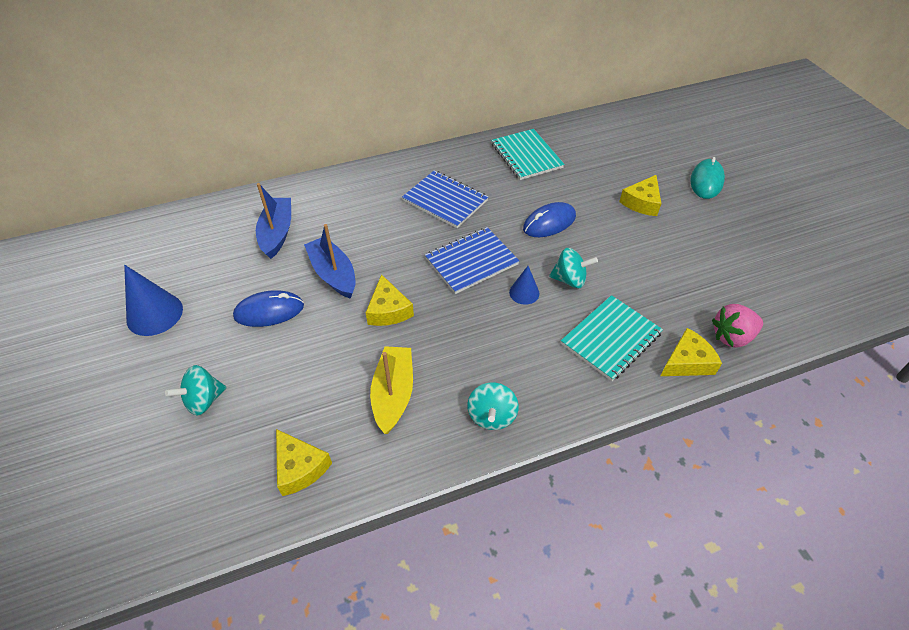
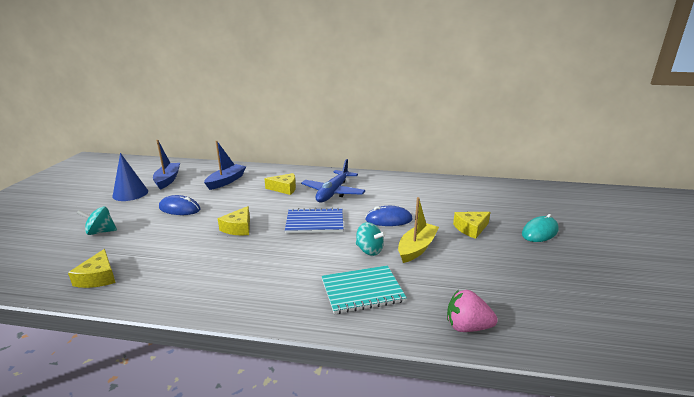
camera: 30 degrees right, 25 degrees down
blue boat [304,224,355,299] -> blue boat moved to [153,140,180,190]
yellow boat [370,346,413,434] -> yellow boat moved to [398,197,439,263]
blue notebook [402,170,489,228] -> blue plane [301,159,365,202]
turquoise spinning top [467,382,519,430] -> none
turquoise notebook [491,129,565,180] -> none
blue cone [509,266,540,305] -> none
yellow cheese [661,328,722,376] -> yellow cheese moved to [264,173,296,195]

